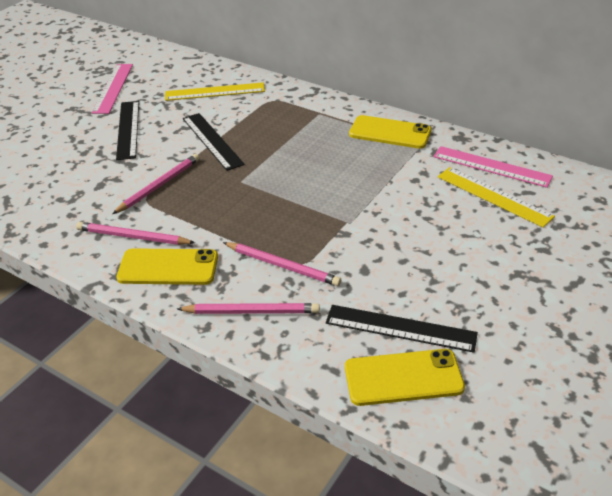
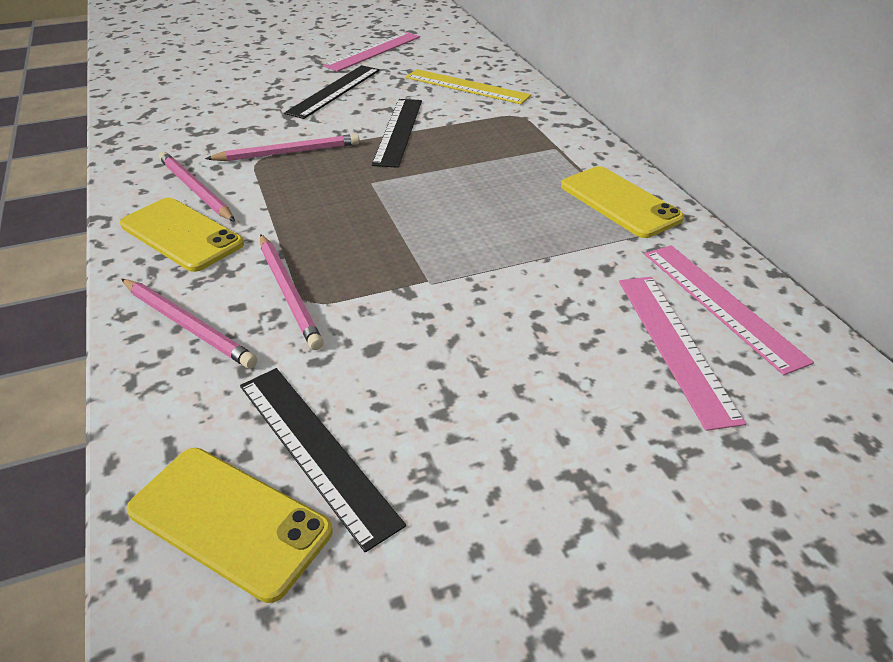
camera: 35 degrees right, 0 degrees up
yellow ruler [438,167,555,228] -> pink ruler [619,277,746,431]

